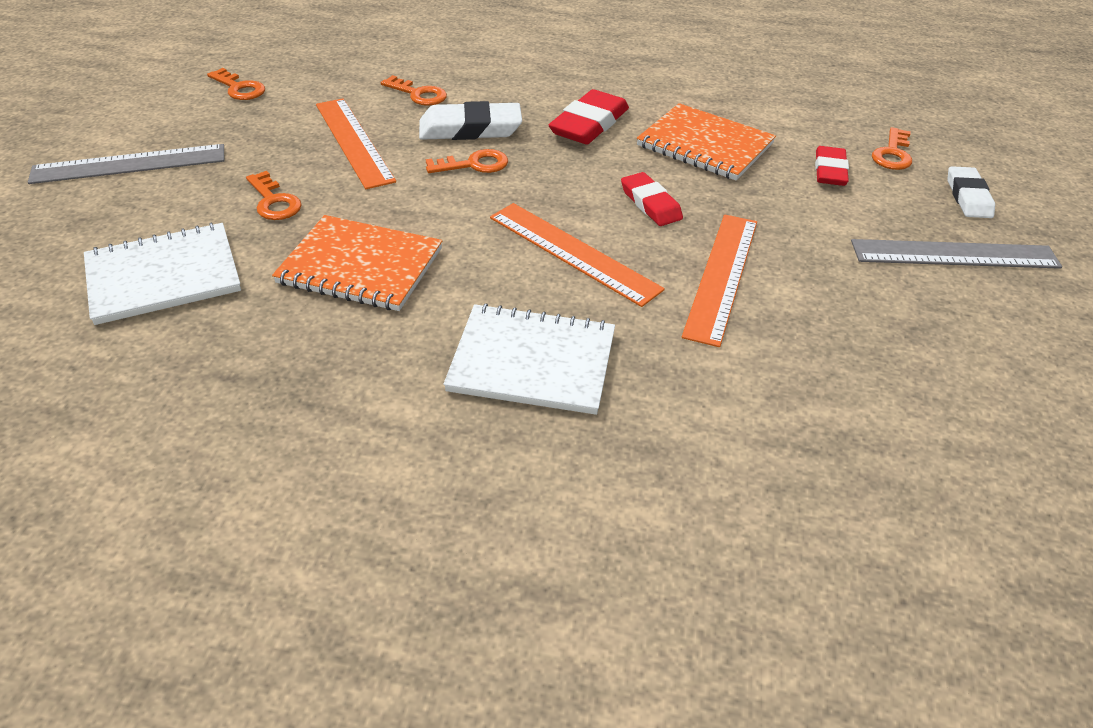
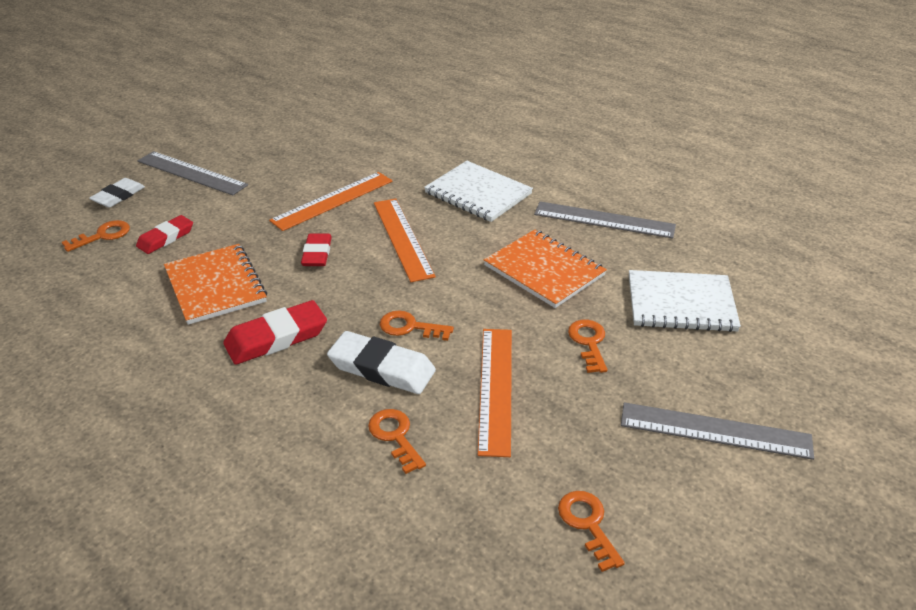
camera: 150 degrees left, 5 degrees down
none -> grey ruler [534,201,676,239]

